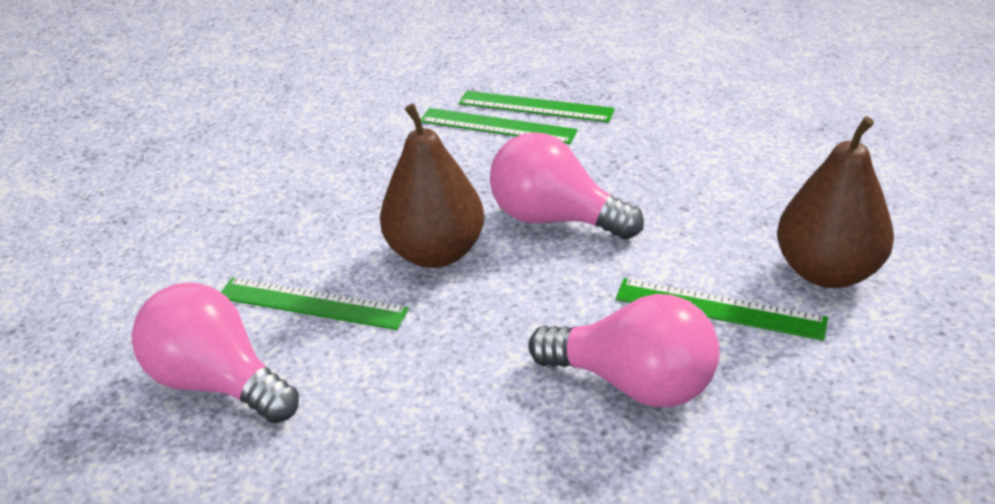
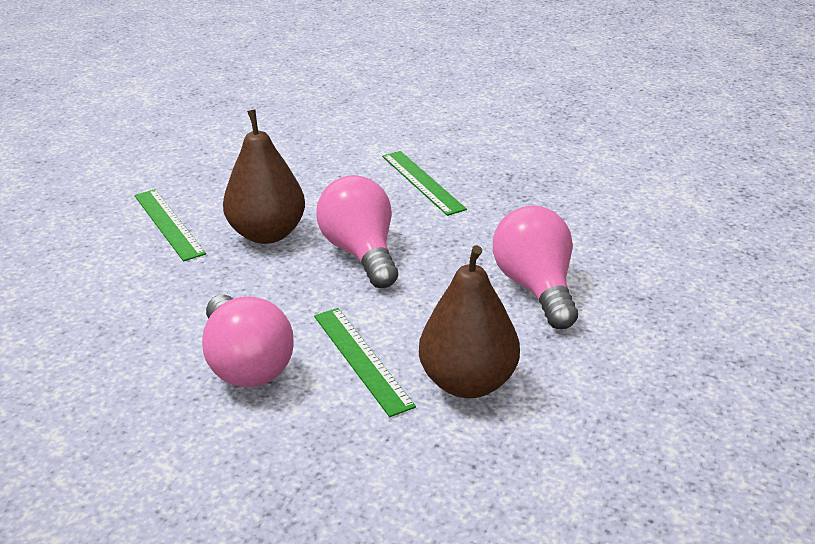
camera: 40 degrees right, 5 degrees down
pink light bulb [132,283,299,424] -> pink light bulb moved to [493,206,578,329]
green ruler [459,91,615,122] -> none

